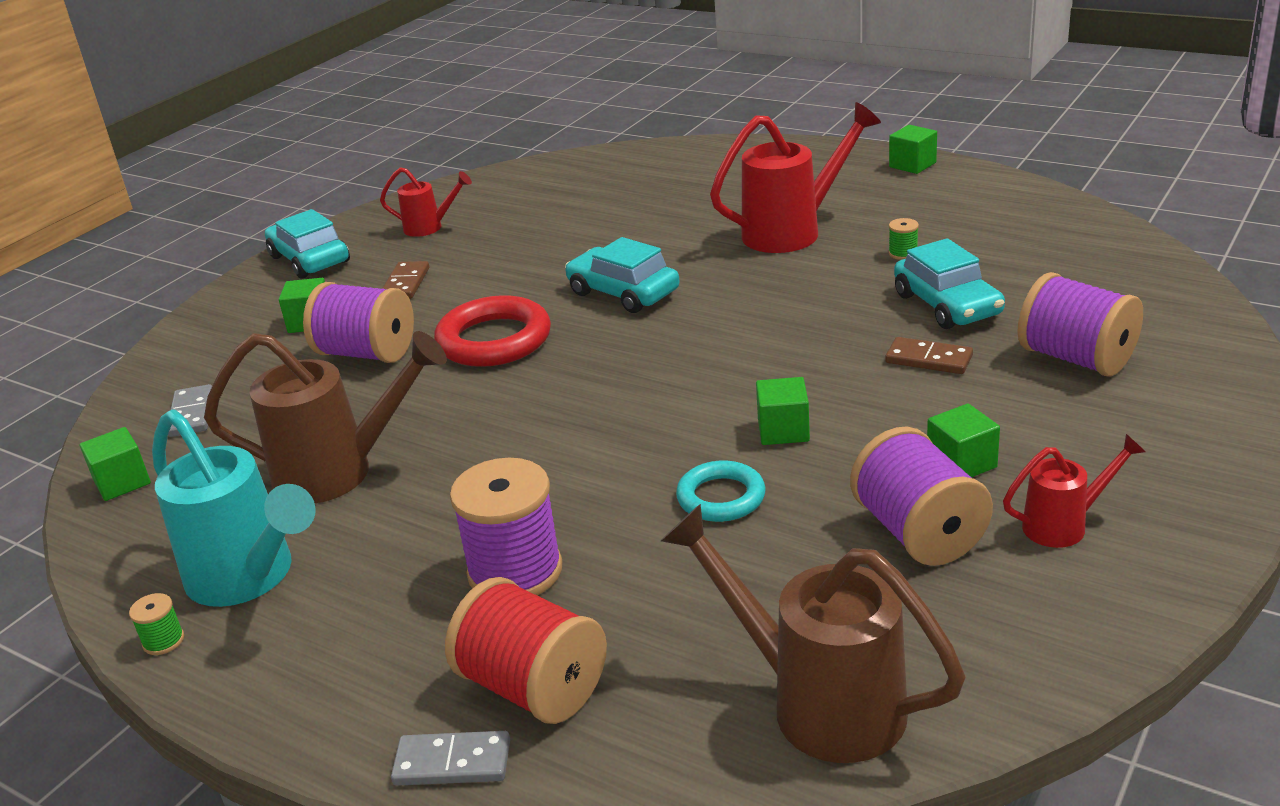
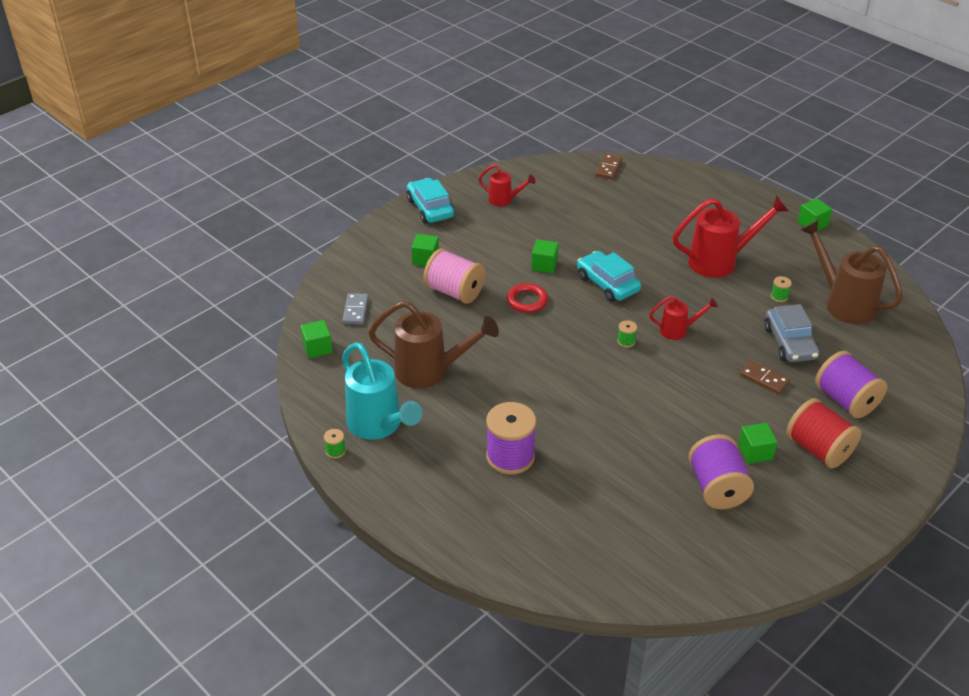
camera: 10 degrees right, 10 degrees up
purple spool [303,282,414,363] -> pink spool [423,248,485,304]
brown domino [382,261,429,299] -> brown domino moved to [595,154,623,180]
grey domino [391,731,510,786] -> none
red ring [434,295,551,367] -> red ring [507,283,548,313], size x0.62
red spool [445,577,607,724] -> red spool moved to [786,398,861,469]
brown watering can [661,504,966,763] -> brown watering can moved to [800,219,903,324]
turquoise ring [676,461,766,522] -> none
green cube [756,377,810,445] -> green cube moved to [531,239,559,274]
turquoise car [894,238,1005,329] -> grey car [764,304,820,362]
red watering can [1003,434,1145,548] -> red watering can moved to [649,296,718,340]
none -> green spool [617,320,637,348]

